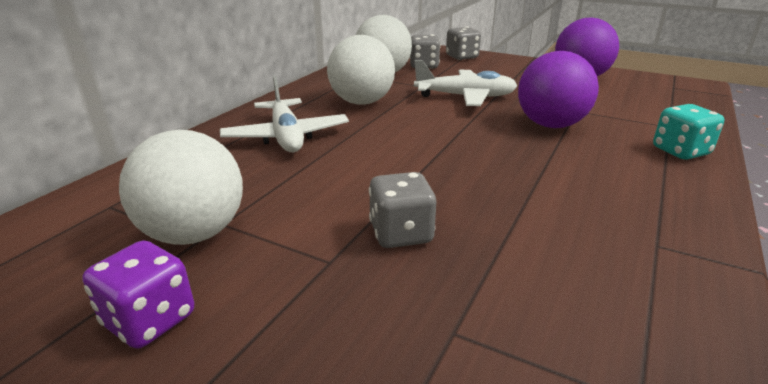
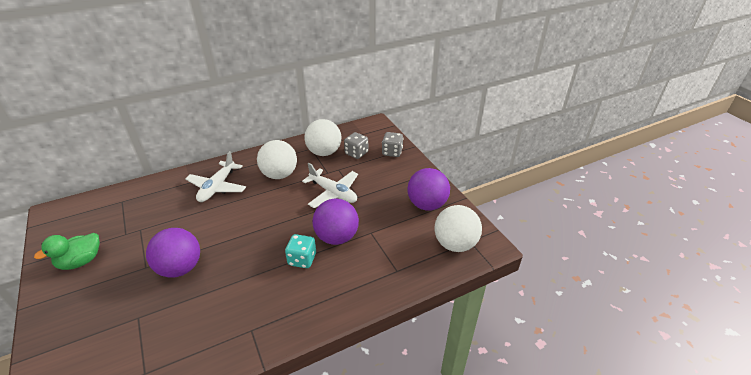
camera: 35 degrees right, 10 degrees up
purple dice [83,240,194,349] -> green duck [34,233,100,270]
white ball [119,130,243,245] -> white ball moved to [434,205,482,252]
grey dice [369,172,436,248] -> purple ball [146,228,200,278]
turquoise dice [653,104,724,160] -> turquoise dice moved to [285,234,316,268]

